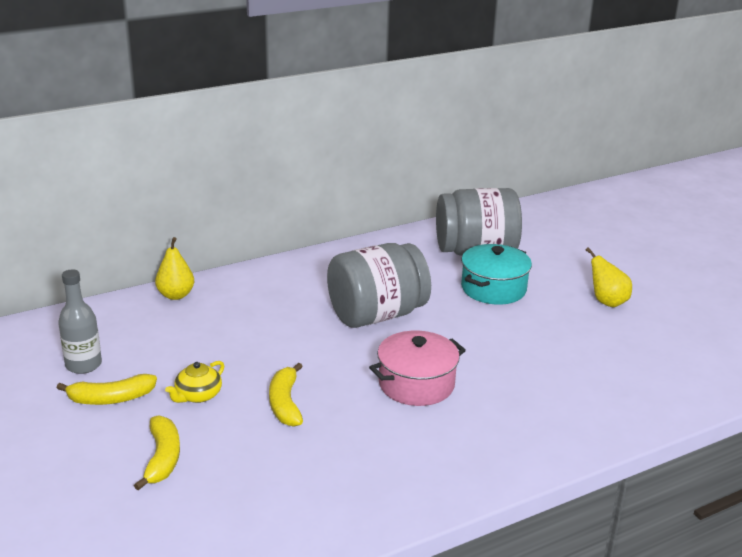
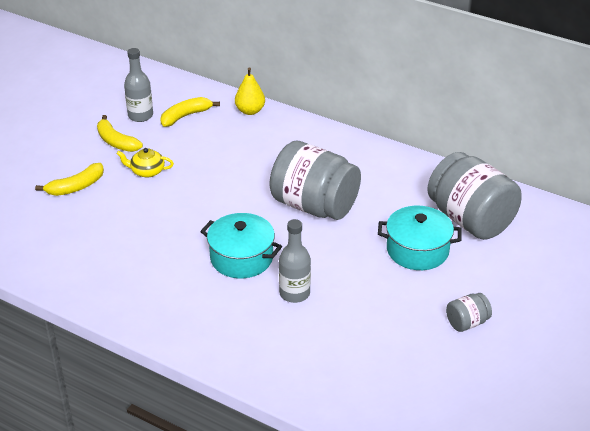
camera: 60 degrees right, 10 degrees up
yellow banana [269,363,303,427] -> yellow banana moved to [160,97,220,127]
pink pot [369,331,466,406] -> turquoise pot [200,213,282,278]
yellow pear [585,247,632,307] -> grey jar [446,293,492,332]
none -> grey bottle [279,219,311,303]

